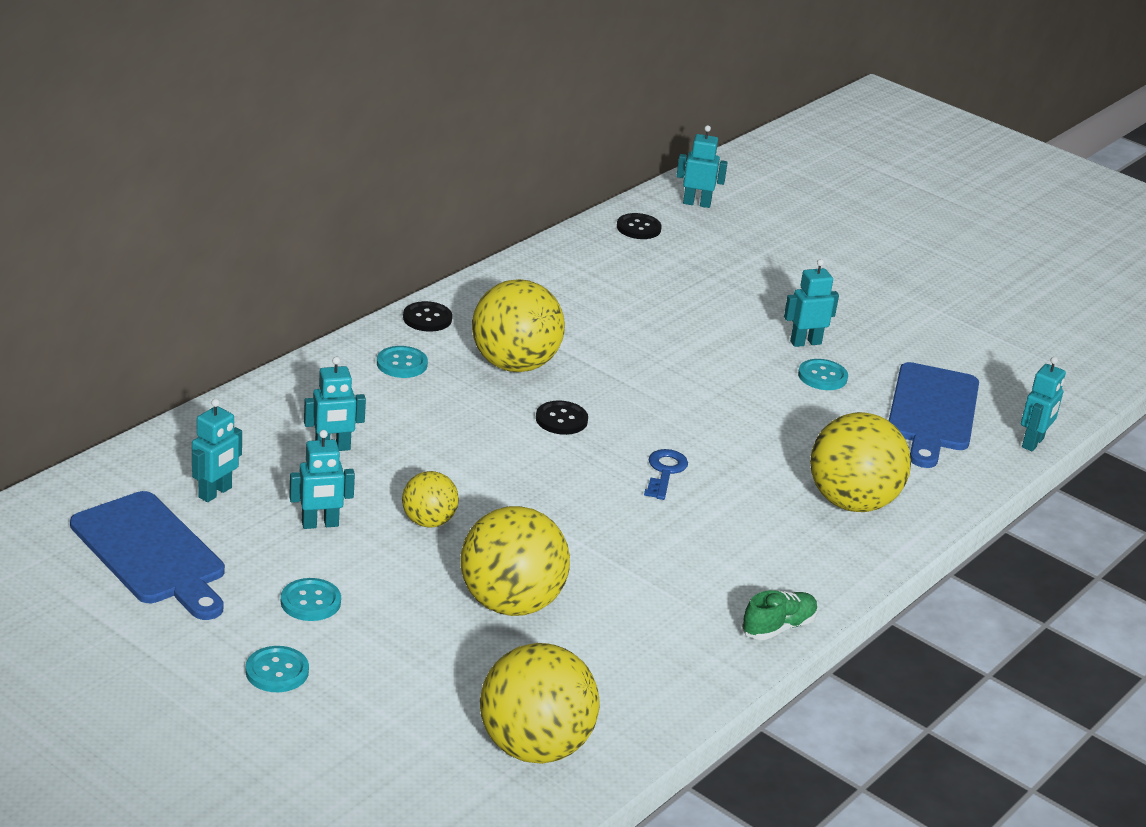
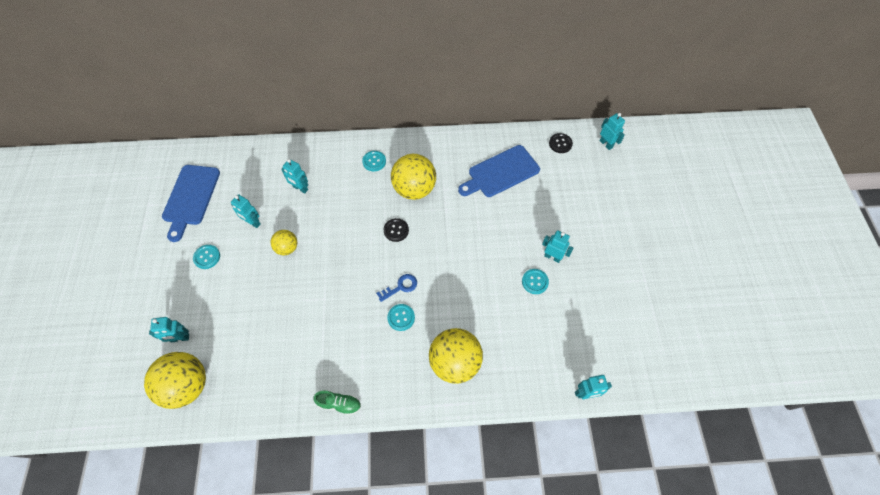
camera: 50 degrees right, 30 degrees up
turquoise robot [192,399,242,502] -> turquoise robot moved to [149,317,189,342]
turquoise button [245,646,309,692] -> turquoise button moved to [387,304,415,331]
black button [403,301,452,332] -> none
yellow ball [460,506,570,616] -> none
blue cutting board [889,362,979,468] -> blue cutting board moved to [458,145,540,197]

